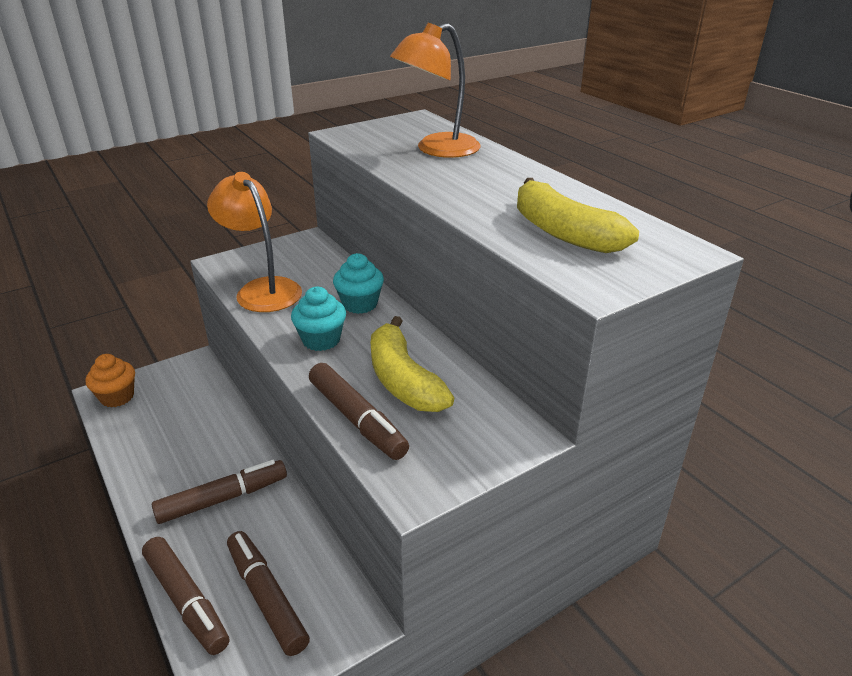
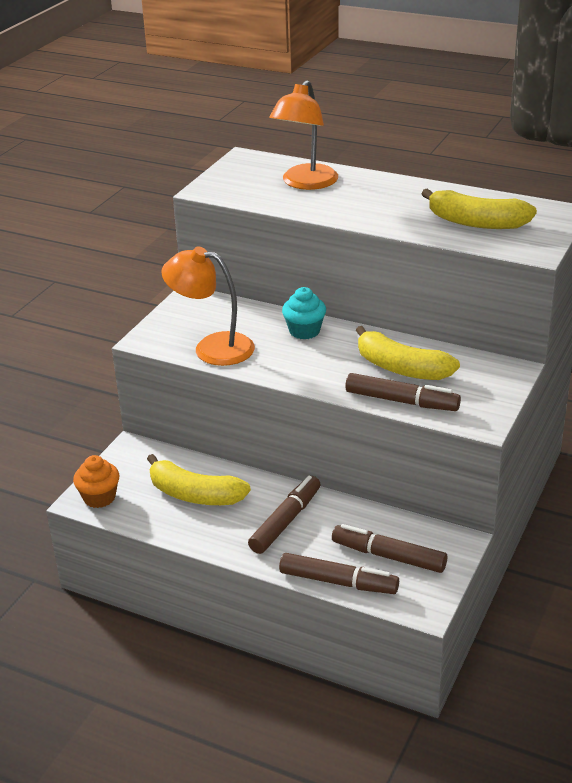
camera: 30 degrees left, 0 degrees up
turquoise cupcake [291,287,346,351] -> none
none -> yellow banana [147,454,251,505]

